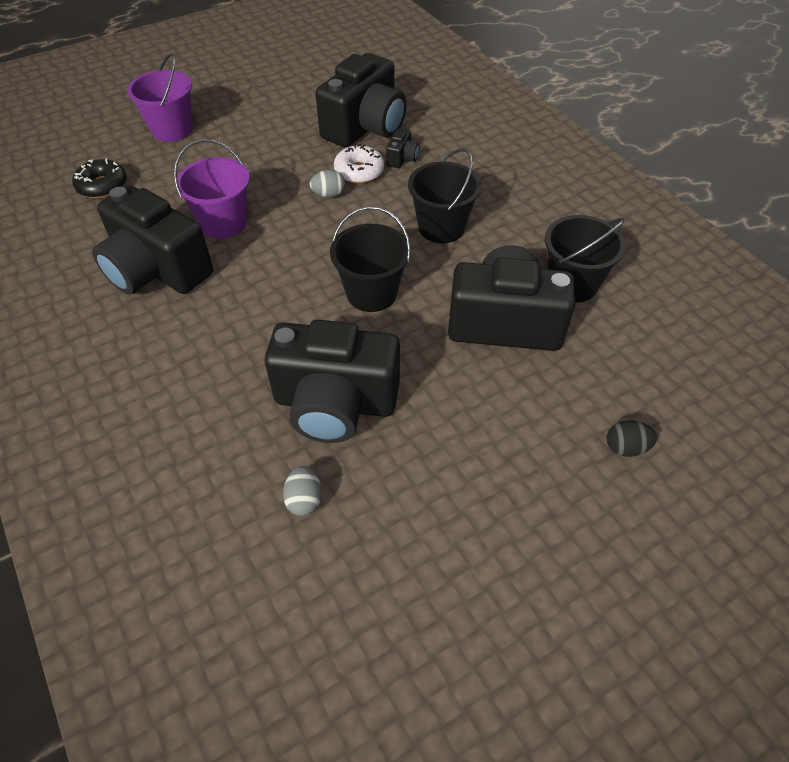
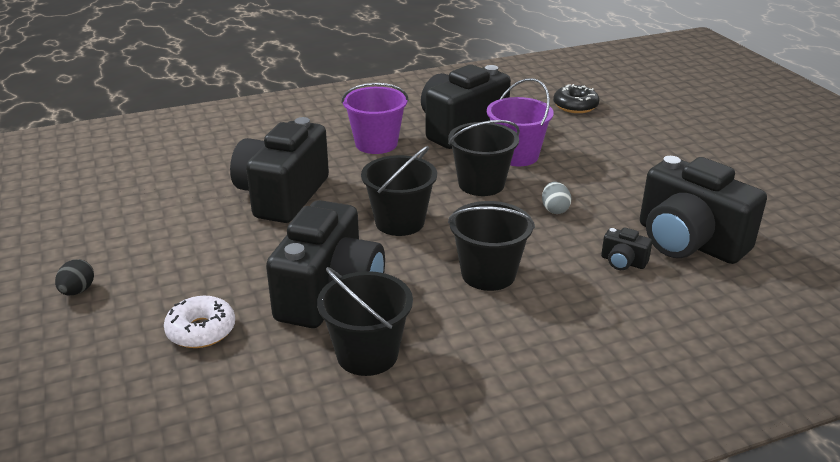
camera: 100 degrees right, 20 degrees down
purple bucket [127,54,193,142] -> purple bucket moved to [341,83,409,154]
grey egg [283,466,322,516] -> none
white donut [334,144,384,183] -> white donut moved to [164,296,235,348]
black egg [607,421,657,457] -> black egg moved to [55,259,94,295]
none -> black bucket [448,120,520,196]

